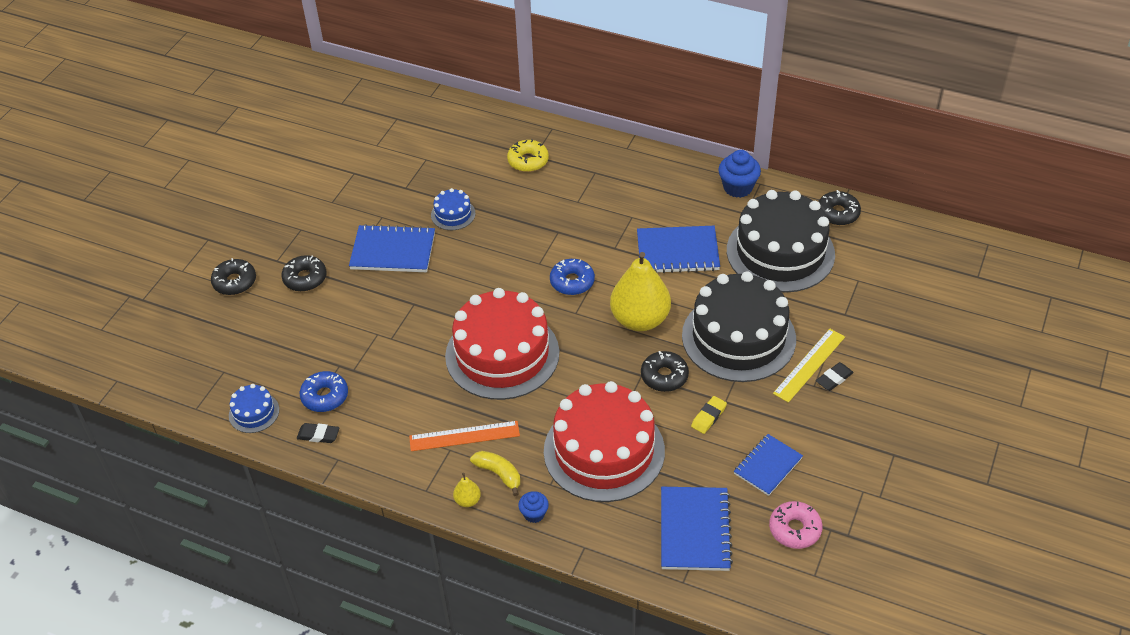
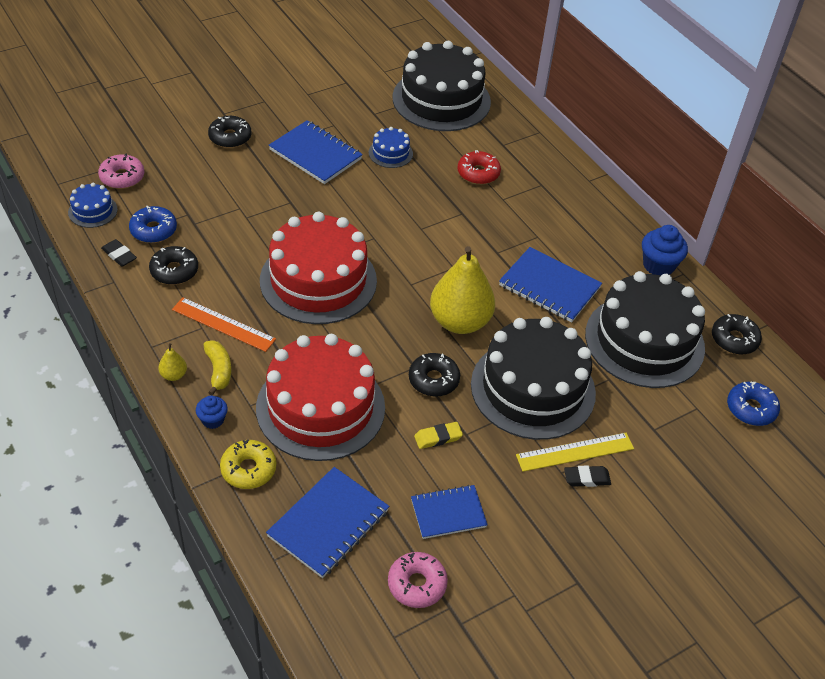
camera: 30 degrees right, 0 degrees up
black donut [211,258,256,295] -> black donut moved to [149,246,198,285]
yellow donut [507,139,549,172] -> yellow donut moved to [220,440,276,489]
blue donut [550,259,595,295] -> blue donut moved to [727,381,780,426]
none -> pink donut [98,153,144,189]
none -> black cake [393,41,491,131]
none -> red donut [458,150,501,185]

